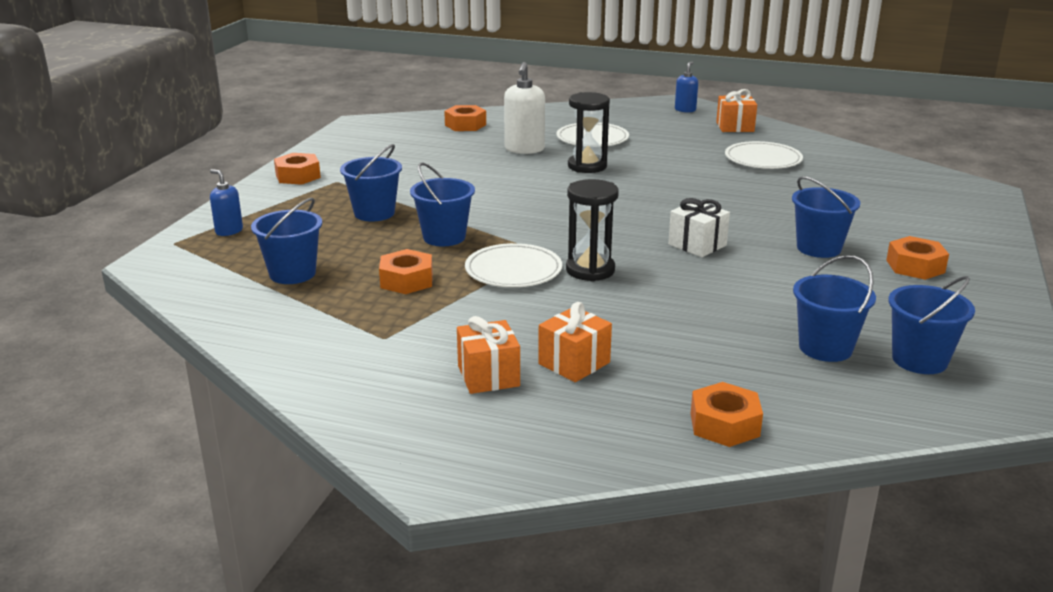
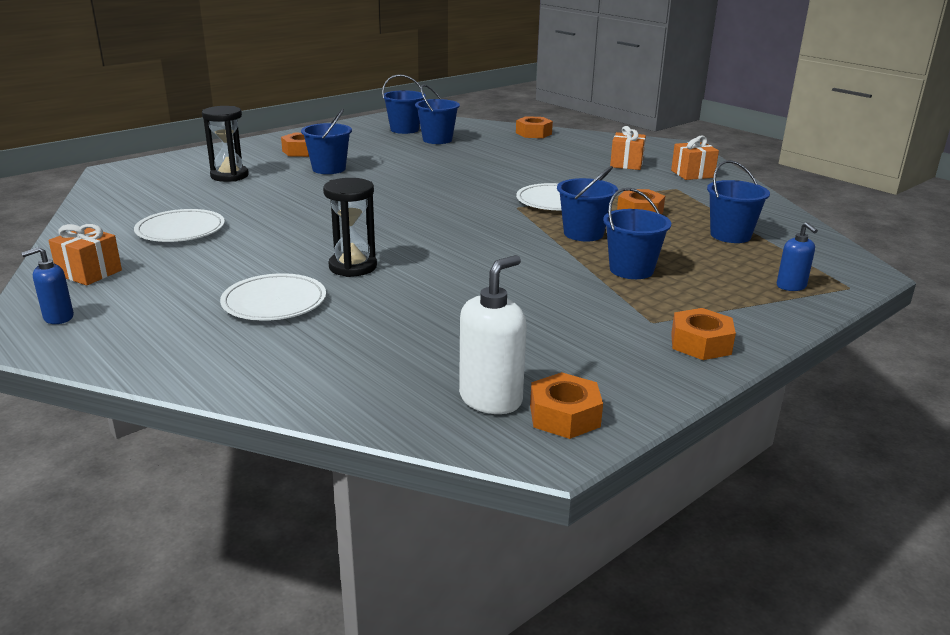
camera: 150 degrees left, 0 degrees up
orange nut [444,105,486,131] -> orange nut moved to [530,372,603,439]
white soap dispenser [504,62,545,154] -> white soap dispenser moved to [459,255,527,414]
orange gift [538,302,612,382] -> orange gift moved to [671,135,719,180]
black hourglass [566,179,619,282] -> black hourglass moved to [202,106,249,182]
white gift [668,198,730,257] -> none

